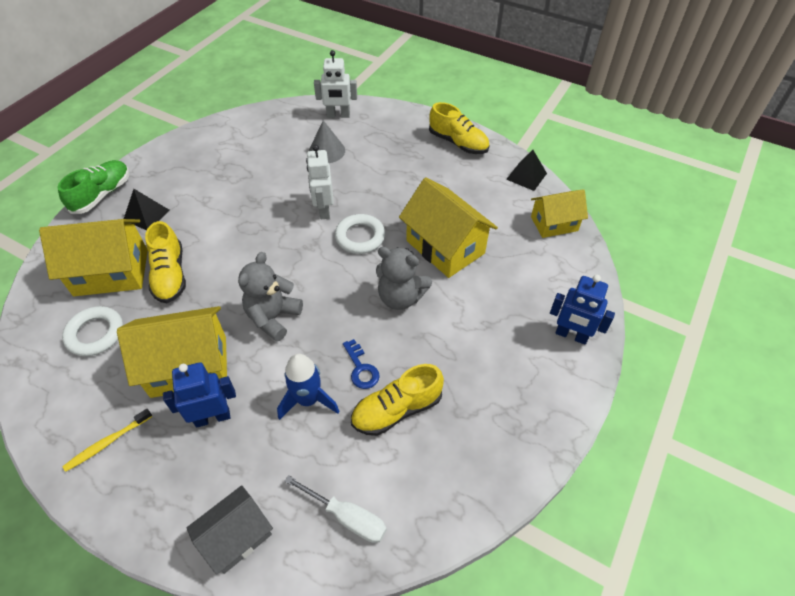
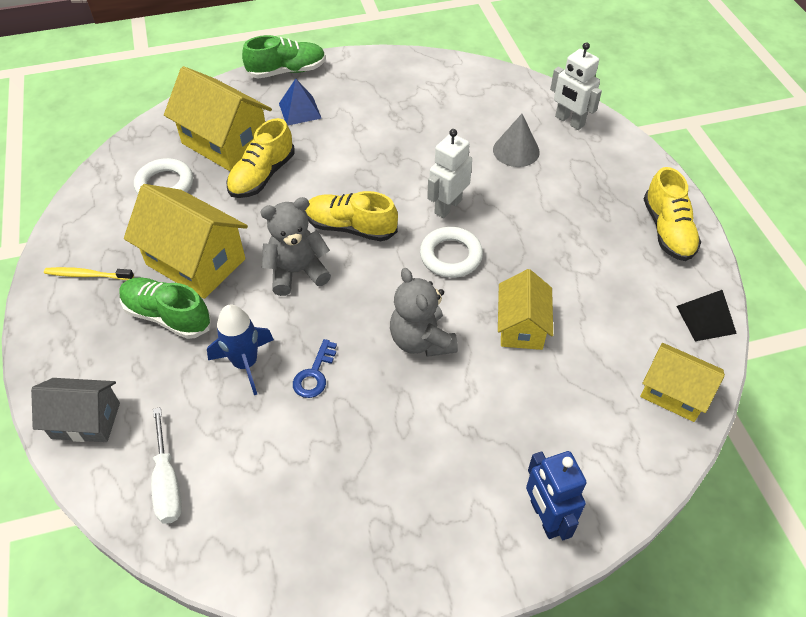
camera: 45 degrees right, 0 degrees up
black pyramid [124,189,170,230] -> blue pyramid [279,78,322,125]
blue robot [163,362,236,428] -> green shoe [119,277,211,339]
yellow shoe [351,364,444,436] -> yellow shoe moved to [305,191,398,241]
yellow house [399,177,498,278] -> yellow house [498,269,553,350], size x0.63

